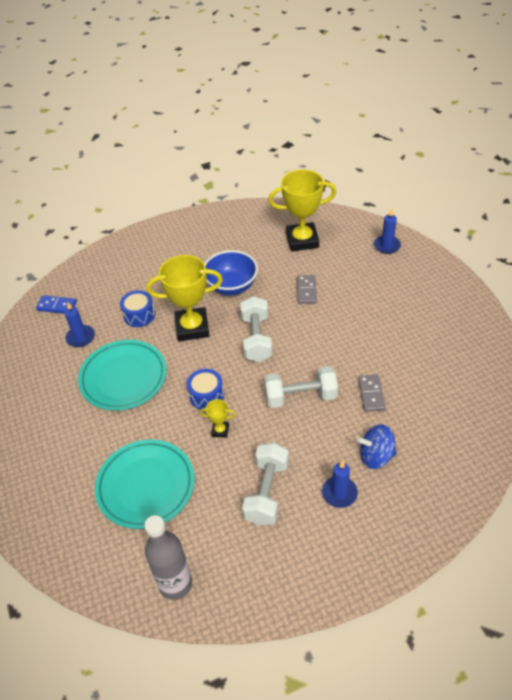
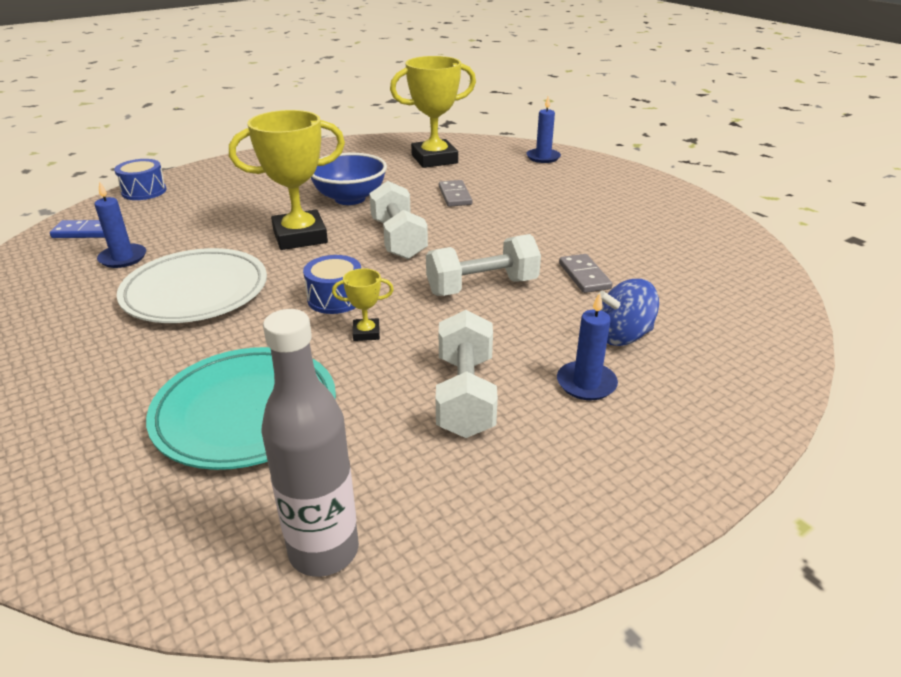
camera: 15 degrees left, 15 degrees down
turquoise plate [78,340,167,411] -> white plate [117,248,267,323]
blue drum [120,290,155,327] -> blue drum moved to [114,159,166,200]

